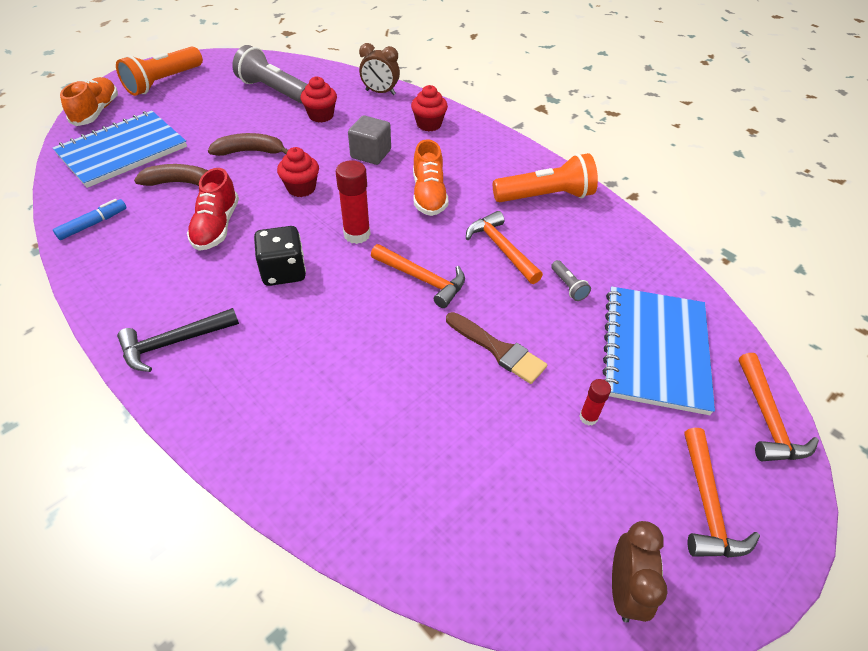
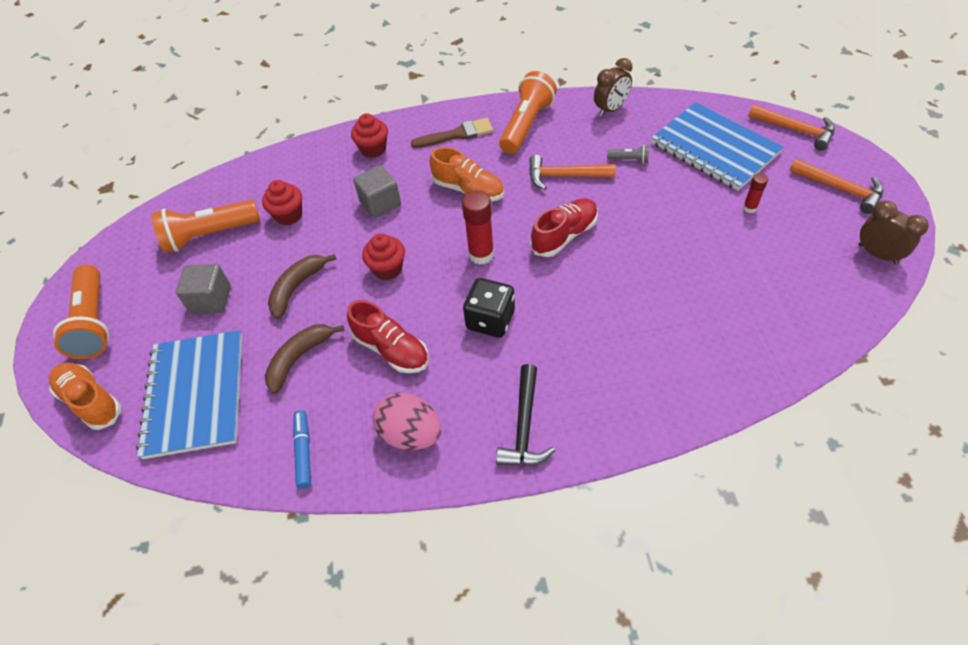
camera: 50 degrees left, 5 degrees up
grey flashlight [232,45,307,104] -> orange flashlight [151,200,260,253]
brown clock [359,43,400,95] -> brown clock moved to [594,58,632,117]
orange hammer [371,244,465,308] -> red shoe [530,198,598,257]
brown brush [446,312,547,384] -> brown brush moved to [411,118,493,148]
none -> grey cube [176,264,231,314]
none -> pink egg [373,392,442,450]

